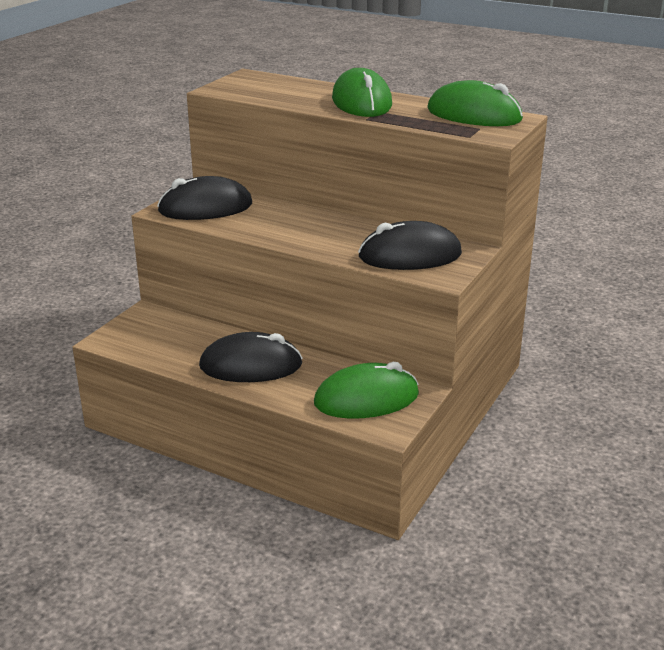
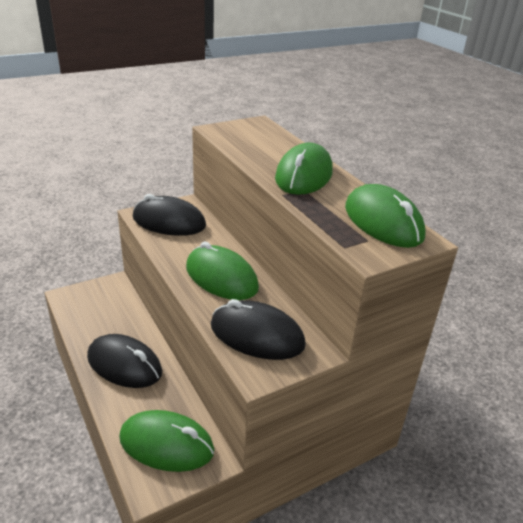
camera: 30 degrees right, 5 degrees up
none -> green mouse [186,241,259,300]

